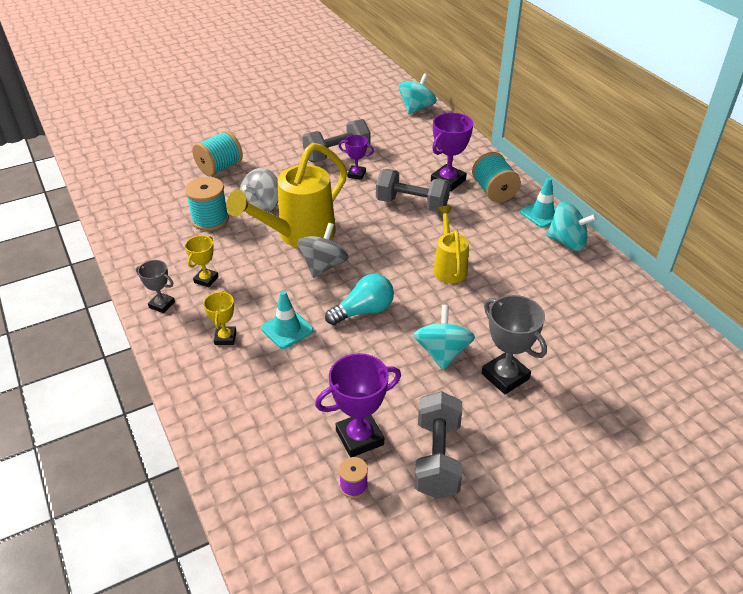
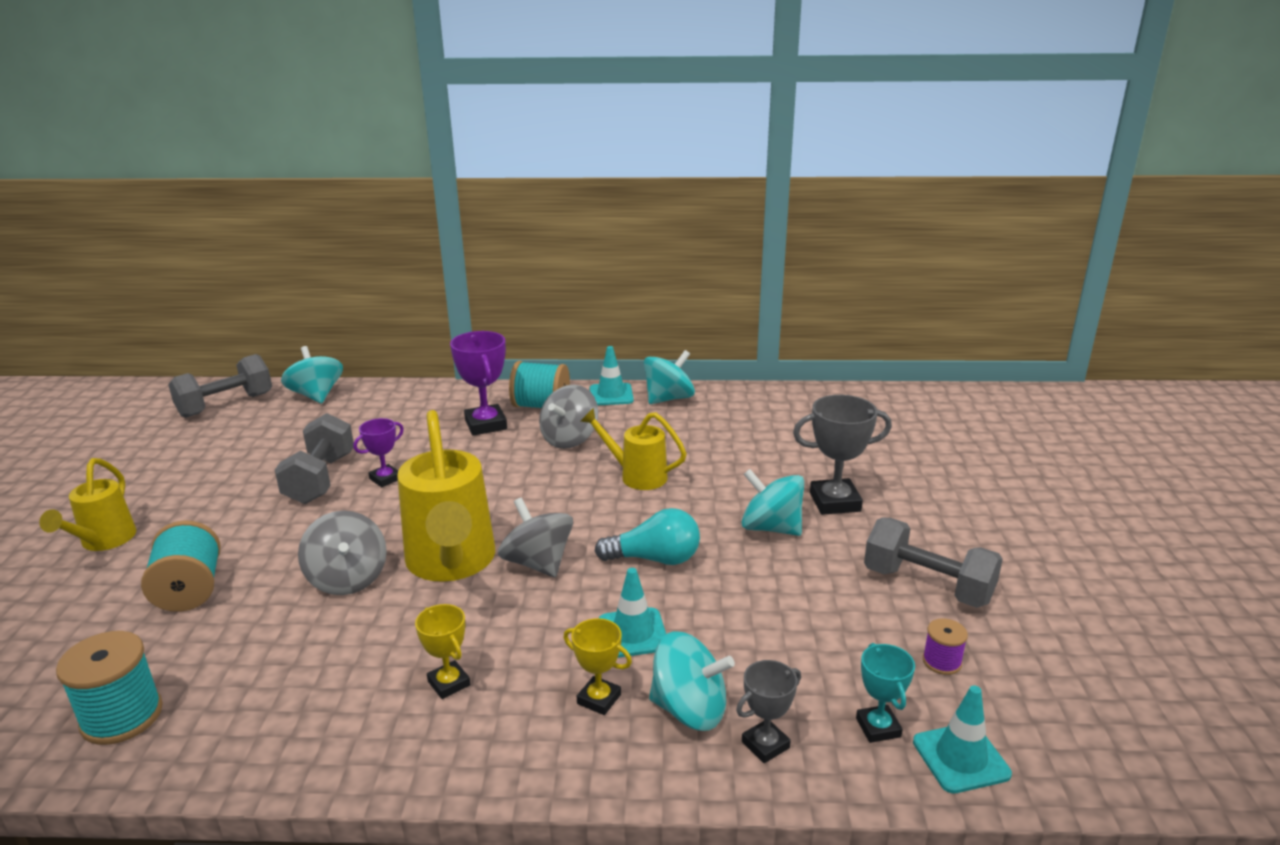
camera: 60 degrees left, 15 degrees down
grey trophy [136,260,175,313] -> grey trophy moved to [736,660,801,763]
turquoise spool [185,177,229,231] -> turquoise spool moved to [56,631,163,745]
purple trophy [315,353,401,457] -> none
turquoise light bulb [325,274,394,325] -> turquoise light bulb turned 90 degrees clockwise [595,508,700,565]
grey dumbbell [376,169,450,212] -> grey dumbbell moved to [168,354,272,418]
none -> yellow watering can [39,458,136,551]
none -> grey spinning top [539,385,598,449]
none -> turquoise spinning top [649,631,735,731]
none -> turquoise trophy [856,643,915,743]
none -> turquoise traffic cone [913,685,1012,793]

